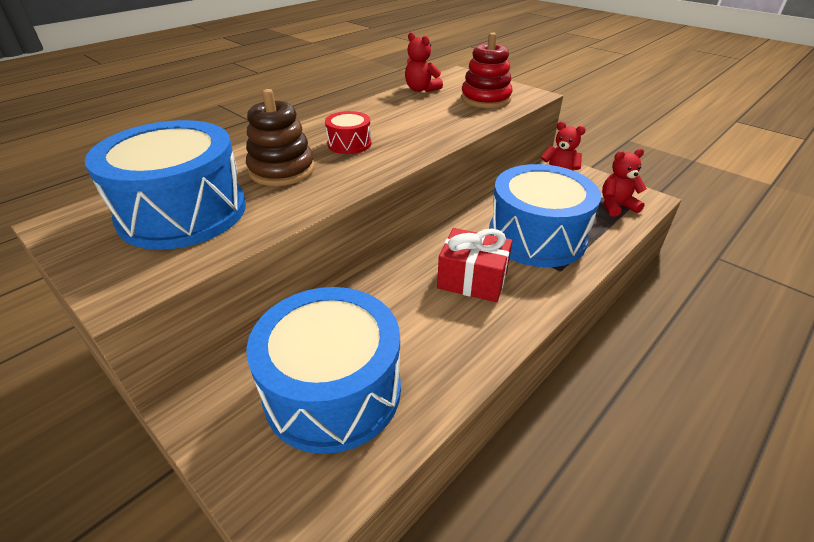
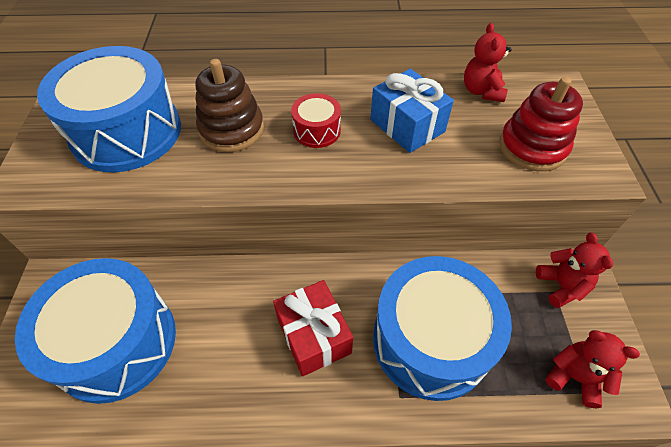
camera: 45 degrees right, 15 degrees up
none -> blue gift [370,69,454,153]

